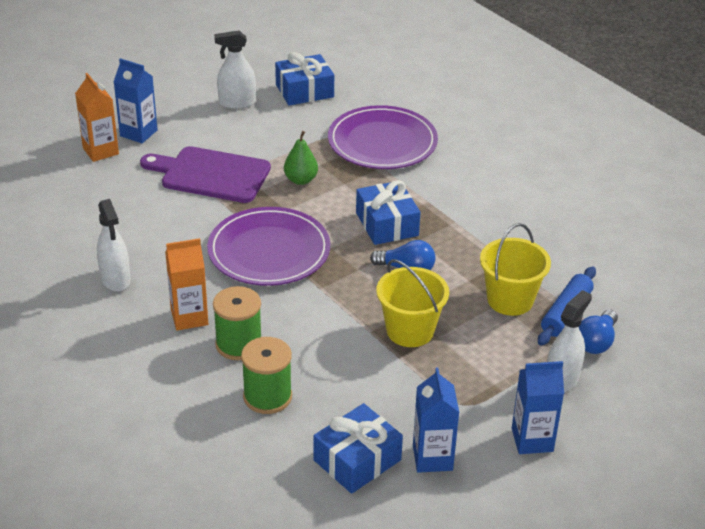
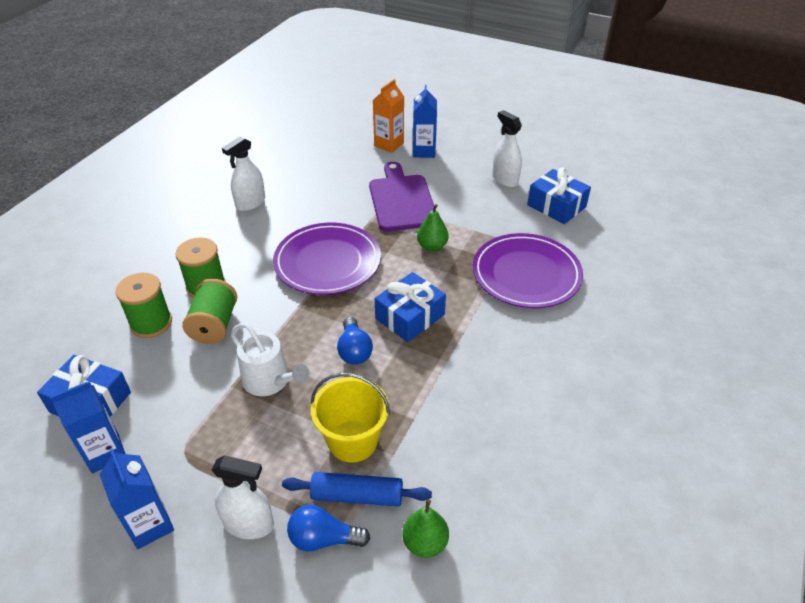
camera: 65 degrees right, 5 degrees up
orange carton [165,238,208,330] -> none
yellow bucket [377,259,449,347] -> white watering can [231,323,310,396]
none -> green spool [182,279,237,344]
none -> green pear [402,499,449,558]

